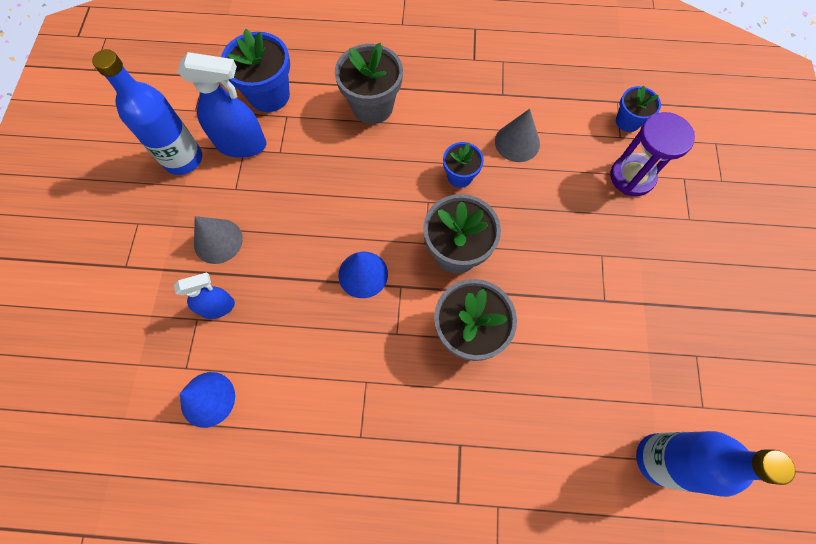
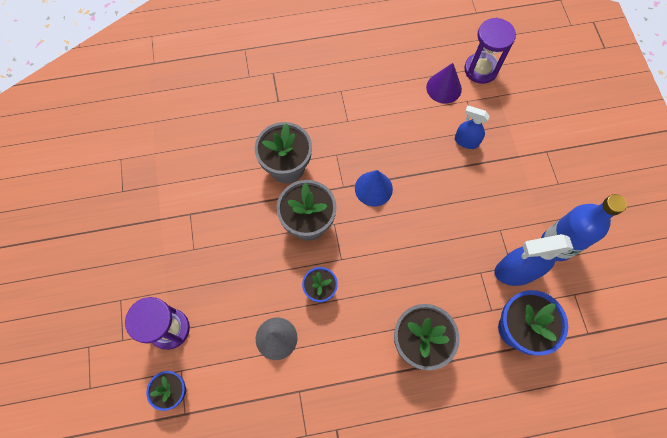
camera: 165 degrees right, 0 degrees up
blue spray bottle [174,272,235,319] -> blue spray bottle turned 60 degrees clockwise [455,106,490,149]
blue cone [180,372,235,428] -> purple cone [426,63,462,104]
grey cone [194,216,243,264] -> none
blue bottle [636,431,796,497] -> none
none -> purple hourglass [464,18,516,84]

